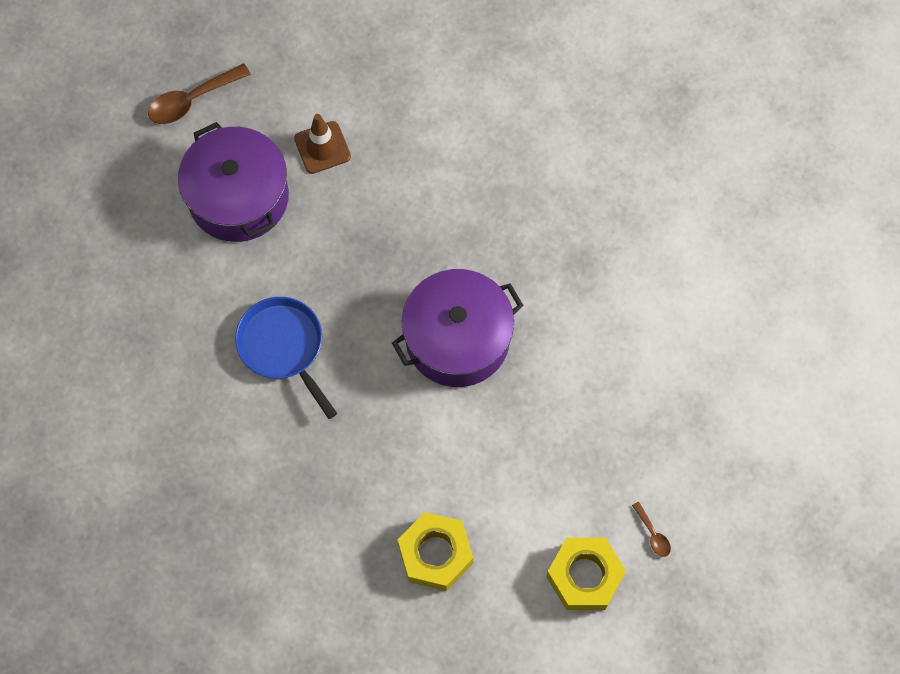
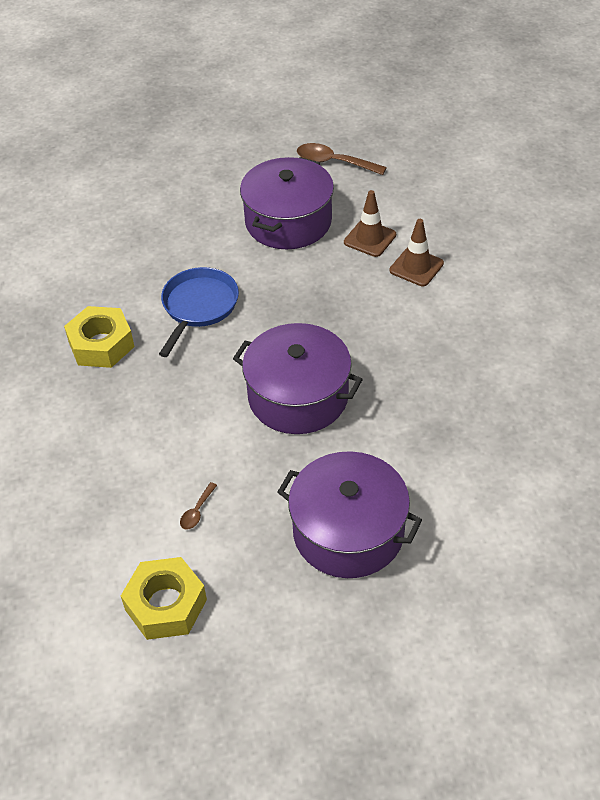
camera: 55 degrees right, 20 degrees down
yellow nut [398,512,473,591] -> yellow nut moved to [64,306,134,368]
brown spoon [632,502,671,557] -> brown spoon moved to [180,482,217,530]
none -> purple pot [278,451,422,578]
none -> brown traffic cone [390,219,444,286]

